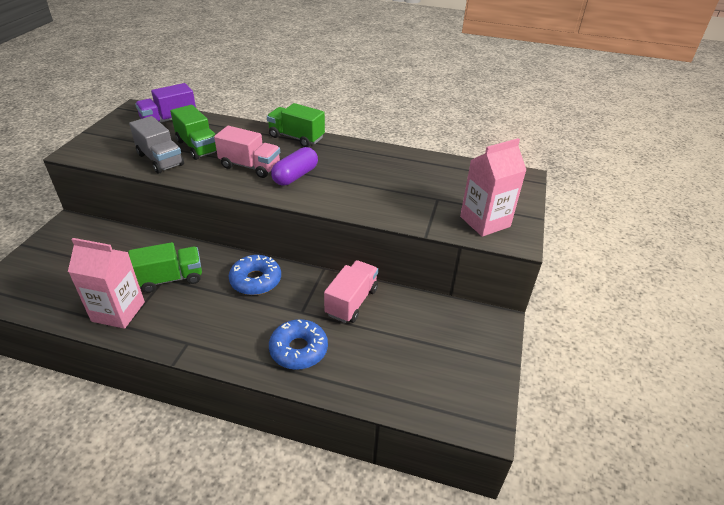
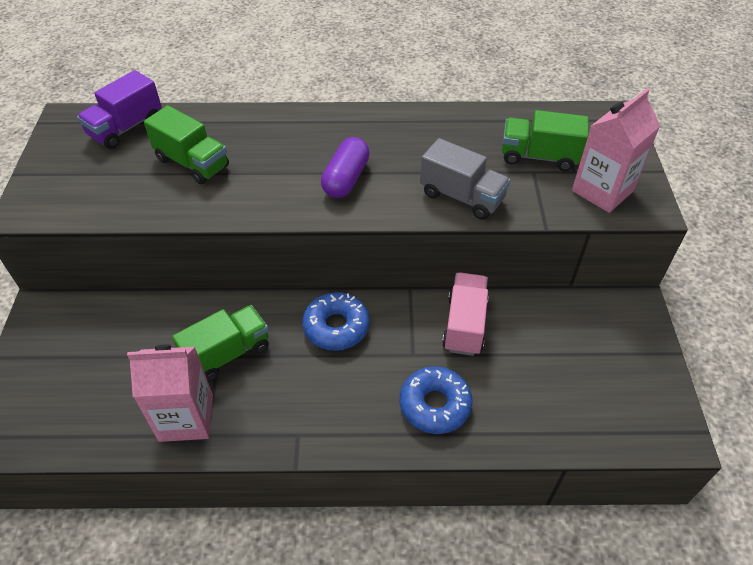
camera: 15 degrees left, 10 degrees up
grey truck [129,116,184,174] -> grey truck moved to [420,138,510,220]
pink truck [214,126,280,178] -> none
green truck [267,103,325,147] -> green truck moved to [502,110,588,171]

